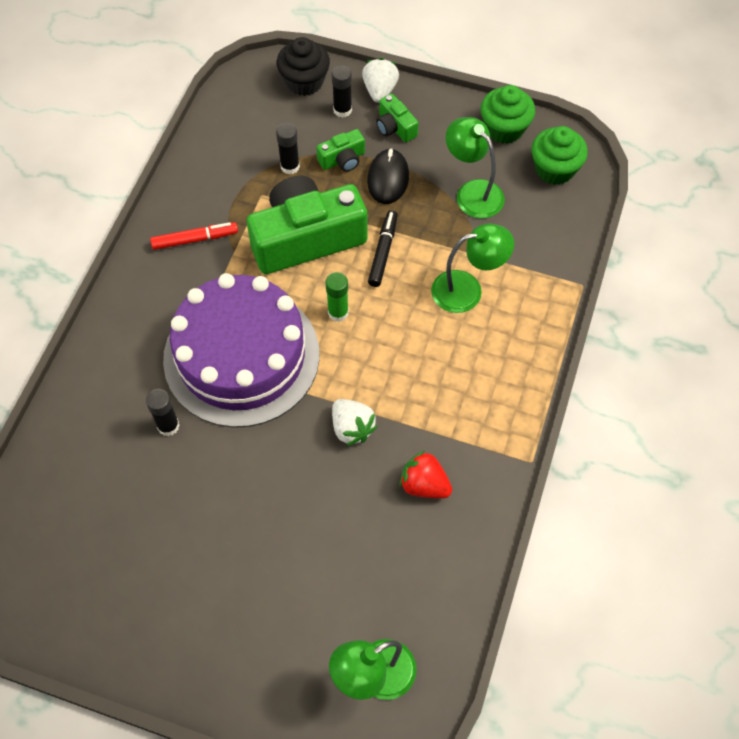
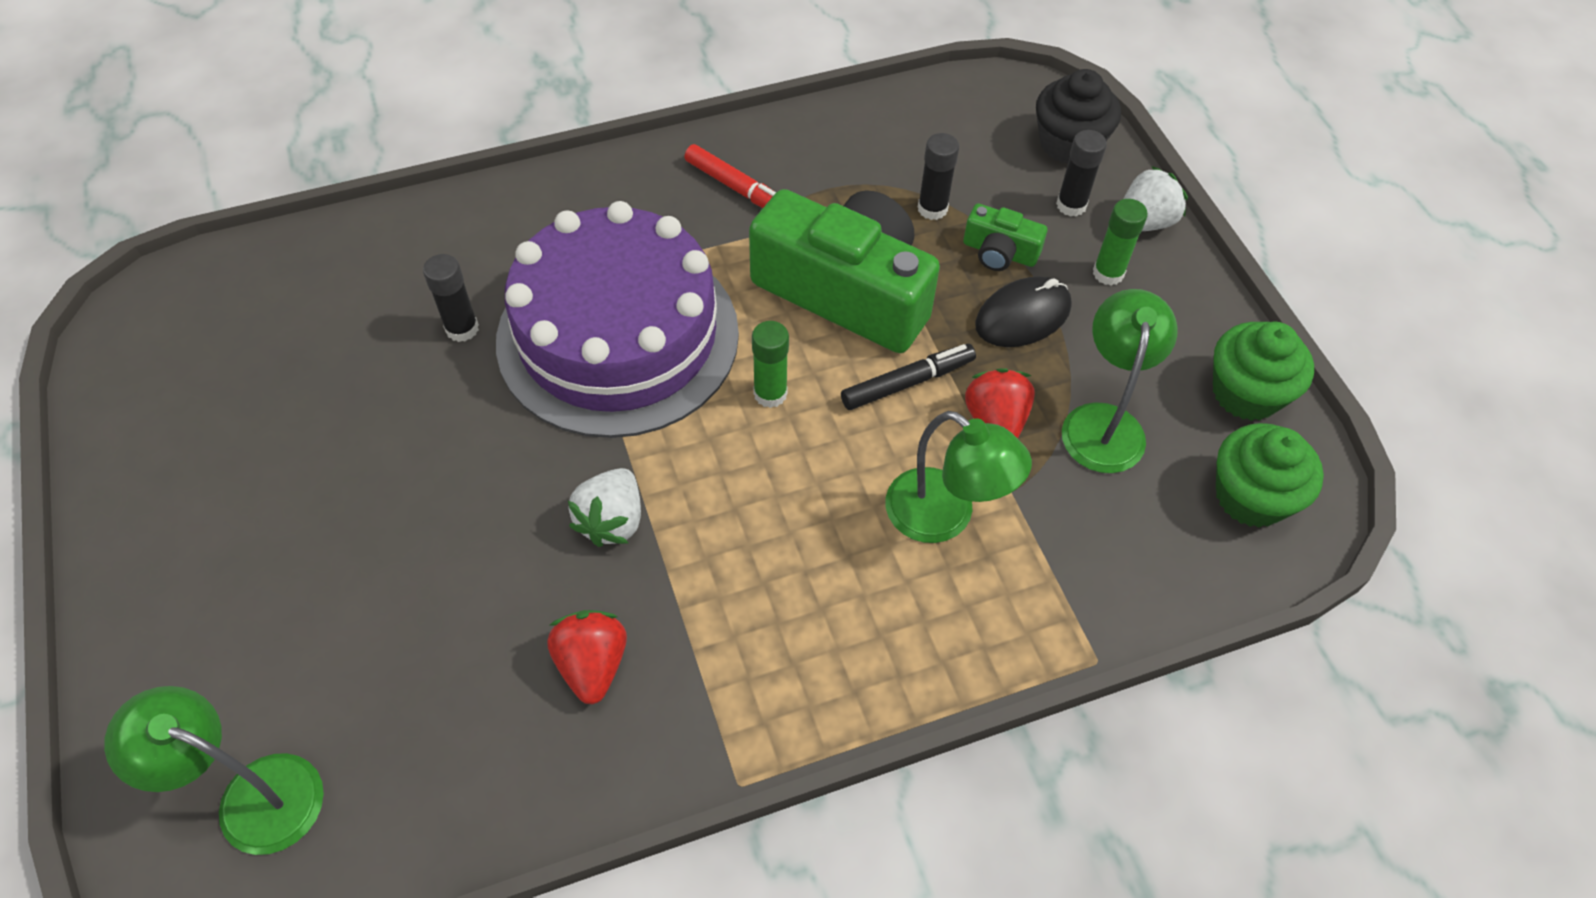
camera: 50 degrees right, 5 degrees down
green camera [376,94,419,142] -> green glue stick [1093,199,1148,286]
none -> red strawberry [965,368,1035,438]

